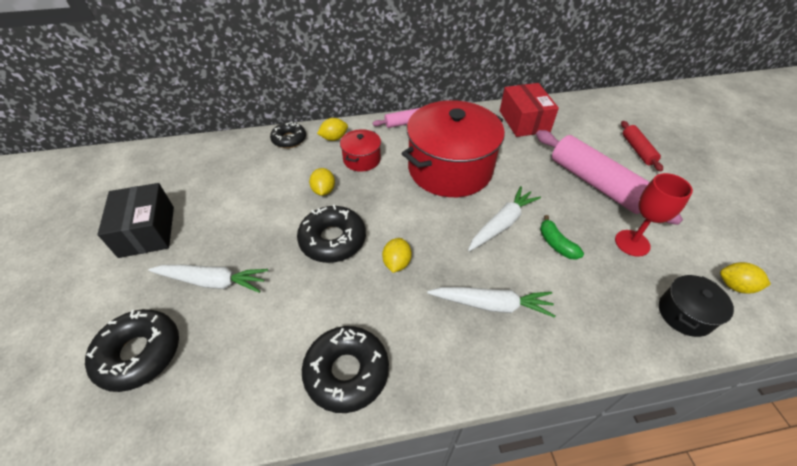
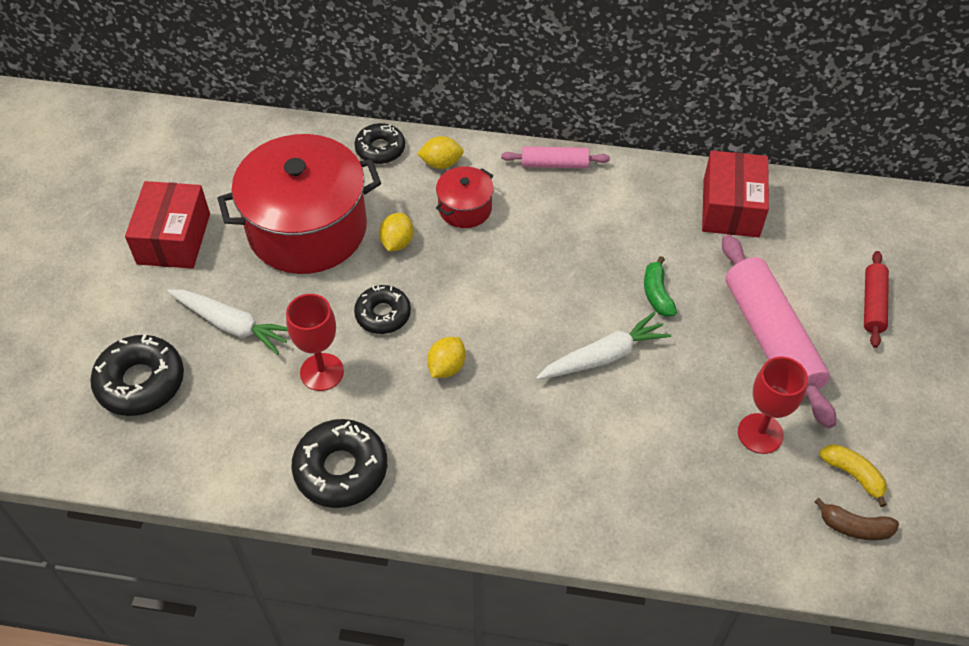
camera: 20 degrees right, 5 degrees up
black box [97,183,174,258] -> red box [125,181,210,269]
black donut [297,205,366,263] -> black donut [354,285,411,334], size x0.65
red pot [401,100,505,197] -> red pot moved to [218,134,381,274]
white carrot [427,287,556,318] -> none
green banana [540,215,584,260] -> green banana moved to [644,256,677,317]
black pot [659,275,734,337] -> none
yellow lemon [720,262,771,293] -> brown banana [815,498,899,541]
none -> red goblet [286,294,344,391]
none -> yellow banana [819,444,887,507]

